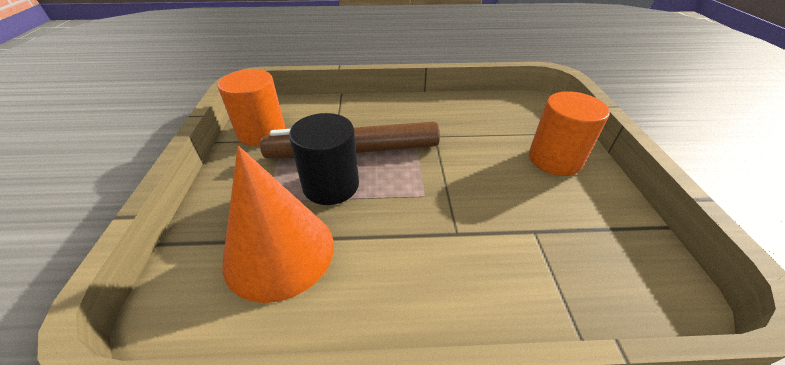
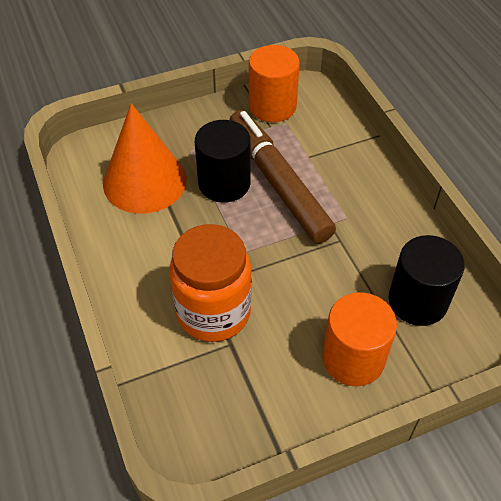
camera: 70 degrees right, 10 degrees up
none -> orange jar [169,224,252,342]
none -> black cylinder [389,235,465,326]

